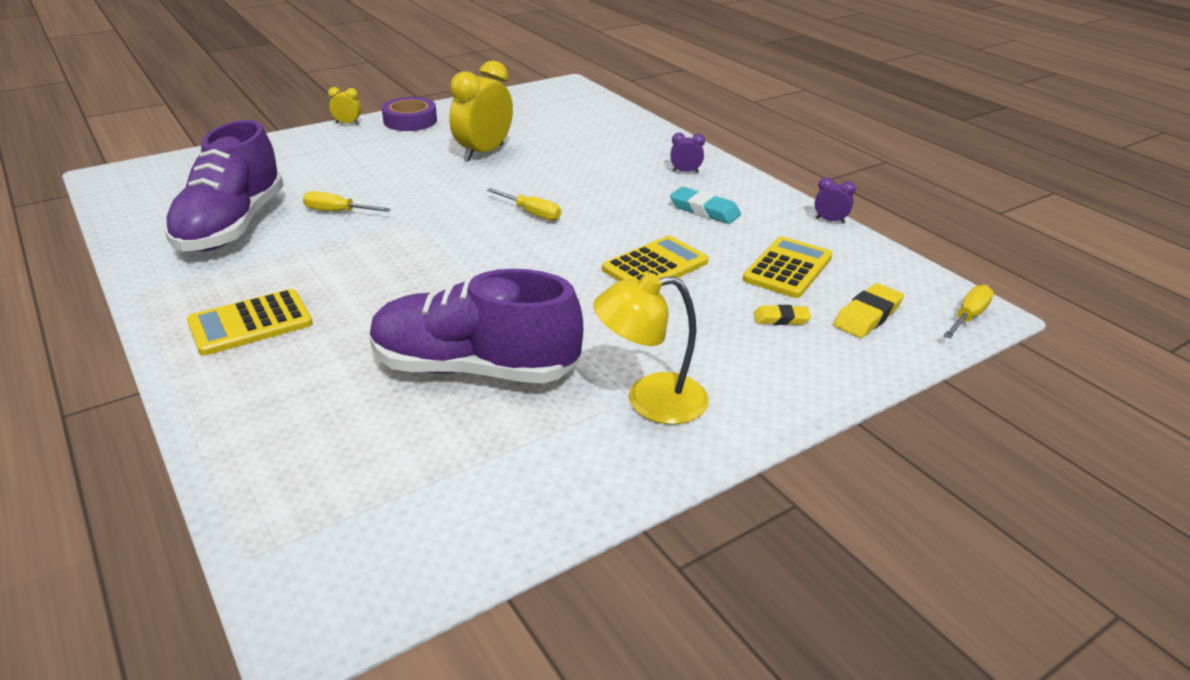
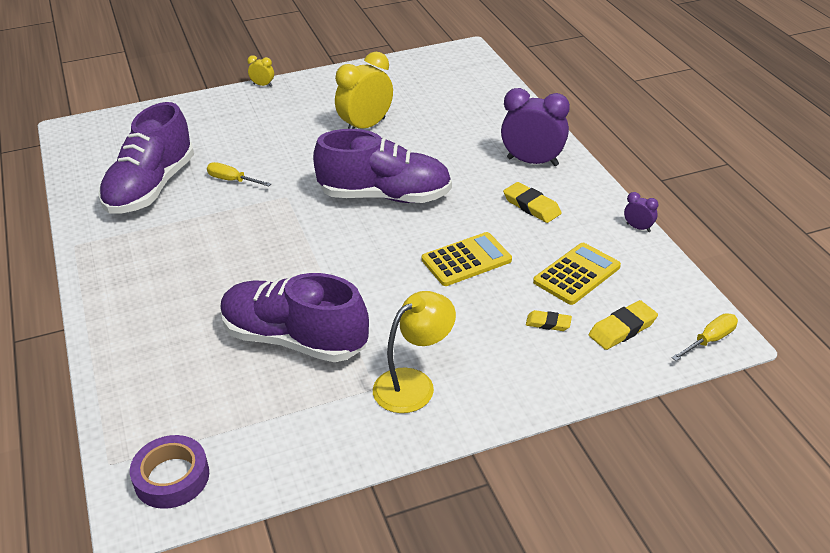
camera: 15 degrees right, 5 degrees up
yellow calculator [187,289,313,356] -> none
purple tape [382,97,437,131] -> purple tape moved to [130,435,209,509]
yellow screwdriver [487,188,561,221] -> purple shoe [313,129,452,203]
yellow lamp [593,272,709,424] -> yellow lamp turned 135 degrees clockwise [373,291,456,413]
turquoise eraser [670,187,741,224] -> yellow eraser [503,182,562,223]
purple clock [671,133,705,173] -> purple clock [501,88,570,166], size x2.21

